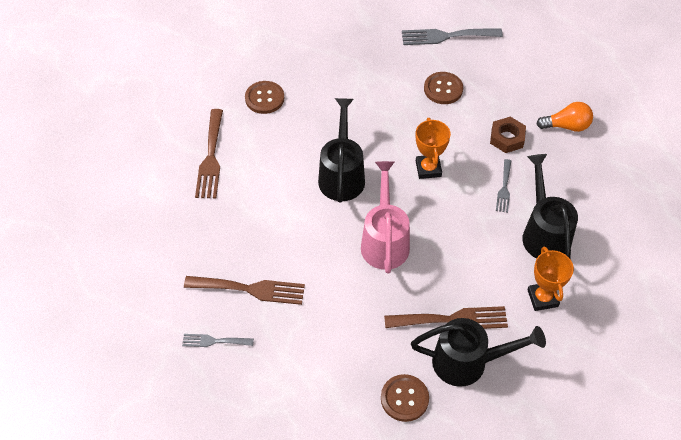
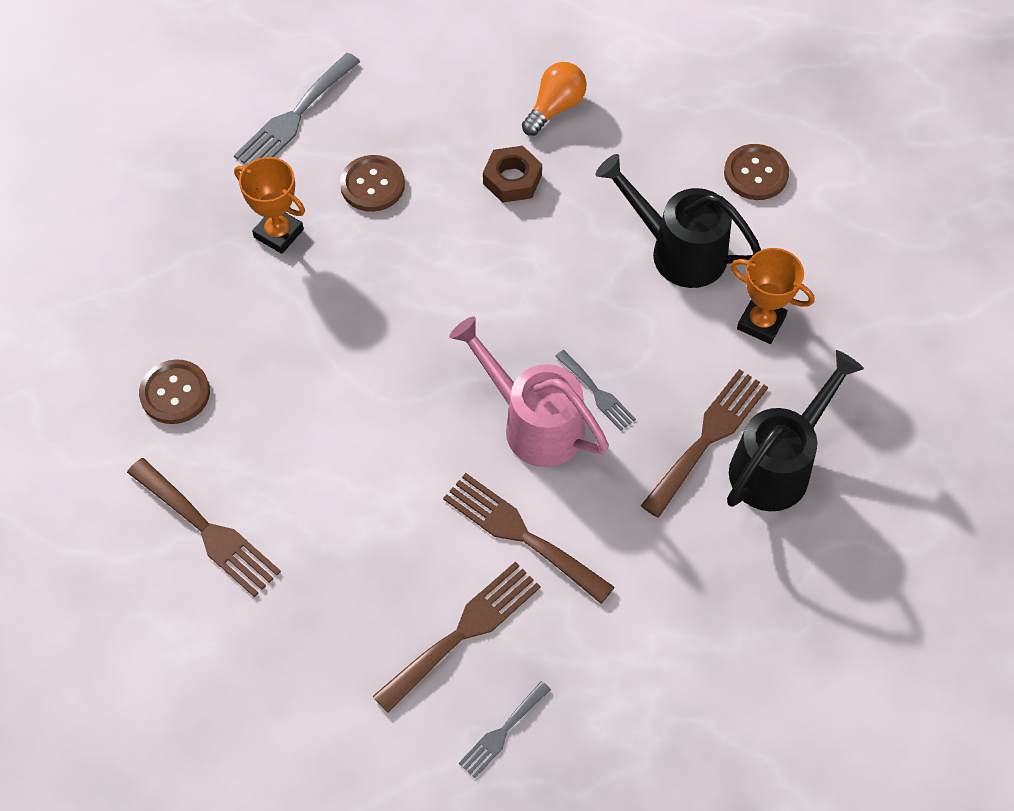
camera: 50 degrees left, 5 degrees up
black watering can [318,98,365,203] -> none
brown button [381,374,429,422] -> brown button moved to [724,144,789,200]
orange trophy [416,118,451,179] -> orange trophy moved to [234,157,305,254]
grey fork [496,159,511,213] -> grey fork moved to [555,350,636,431]
none -> brown fork [443,473,615,604]

